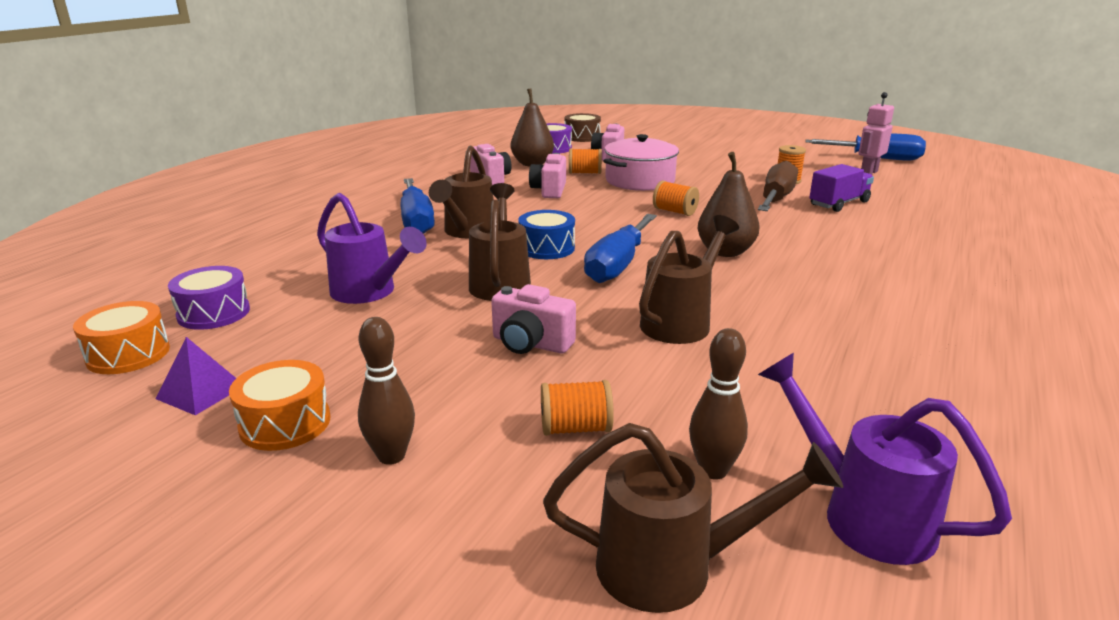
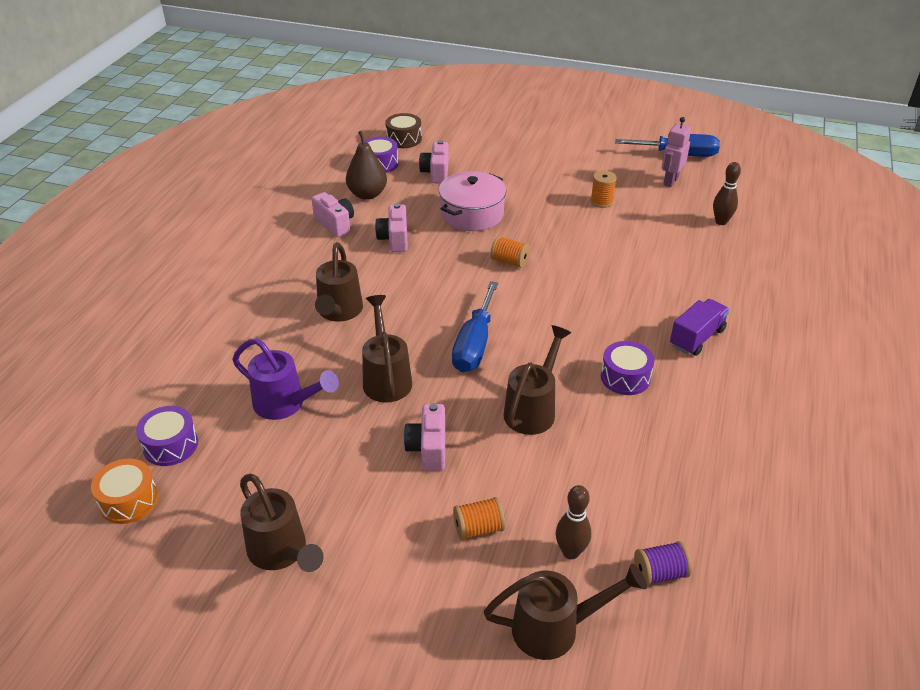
camera: 10 degrees left, 15 degrees up
purple pyramid [155,337,236,415] -> none
orange drum [229,360,330,451] -> brown watering can [240,474,324,572]
brown bowling pin [358,317,415,465] -> brown bowling pin moved to [713,162,741,225]
blue screwdriver [400,178,435,234] -> none
pink camera [491,284,576,354] -> pink camera turned 75 degrees clockwise [404,403,445,470]
blue drum [518,210,575,259] -> none
orange spool [569,148,602,174] -> none
brown pear [697,152,760,257] -> none
brown screwdriver [758,161,798,211] -> none
purple watering can [758,353,1012,565] -> purple spool [634,541,692,586]
purple truck [809,164,874,212] -> purple truck moved to [670,299,730,356]
none -> purple drum [601,341,654,395]

